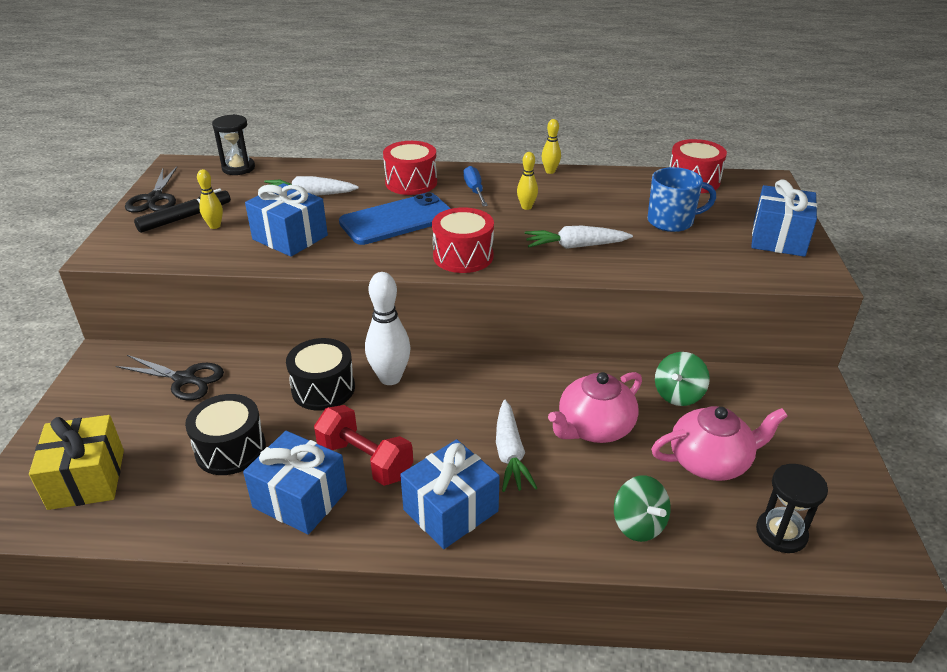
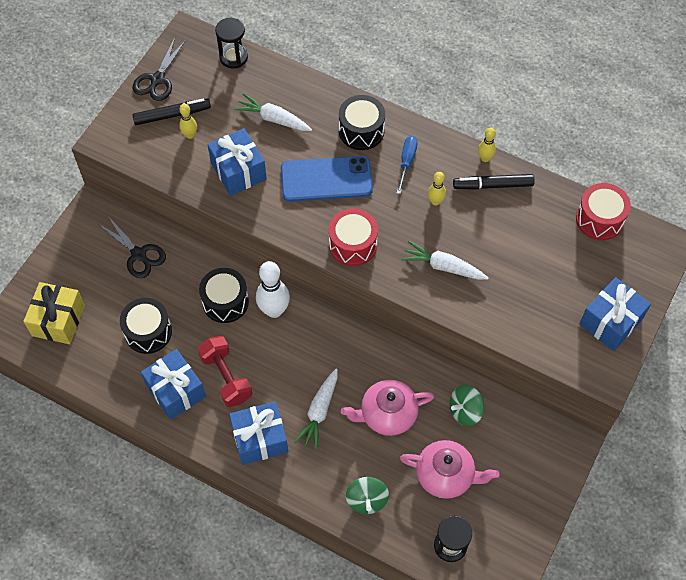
camera: 25 degrees right, 25 degrees up
red drum [383,141,437,195] -> black drum [339,95,385,150]
blue mug [647,167,716,232] -> none
none -> black marker [453,174,535,190]

